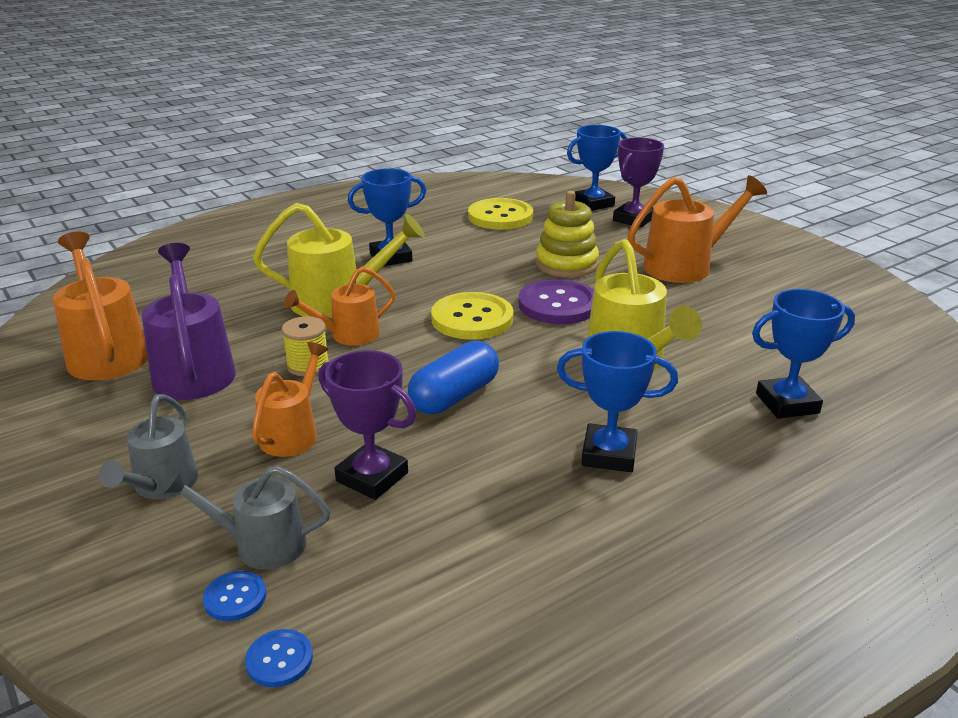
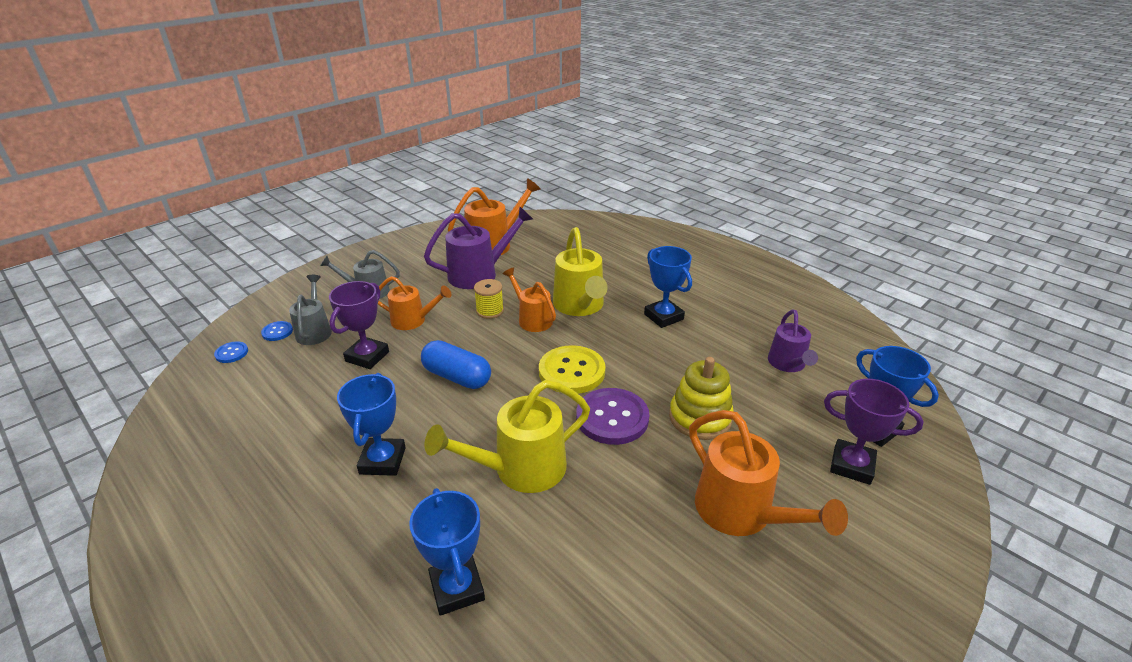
camera: 80 degrees right, 5 degrees up
yellow button [468,198,533,230] -> purple watering can [768,310,818,372]

